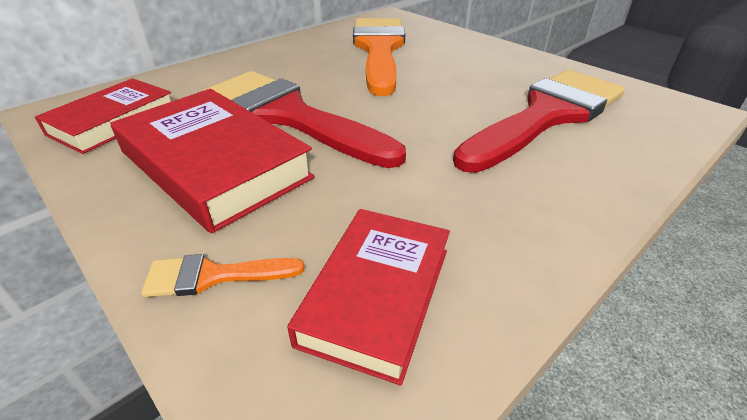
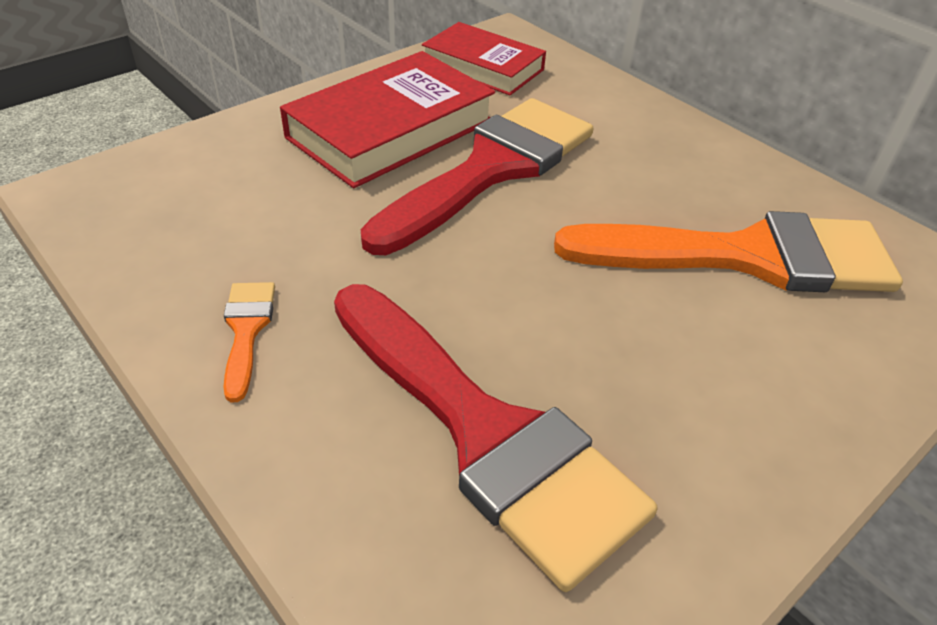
camera: 90 degrees right, 5 degrees up
orange brush [141,254,304,297] -> orange brush moved to [223,282,275,402]
red book [287,209,450,386] -> none

